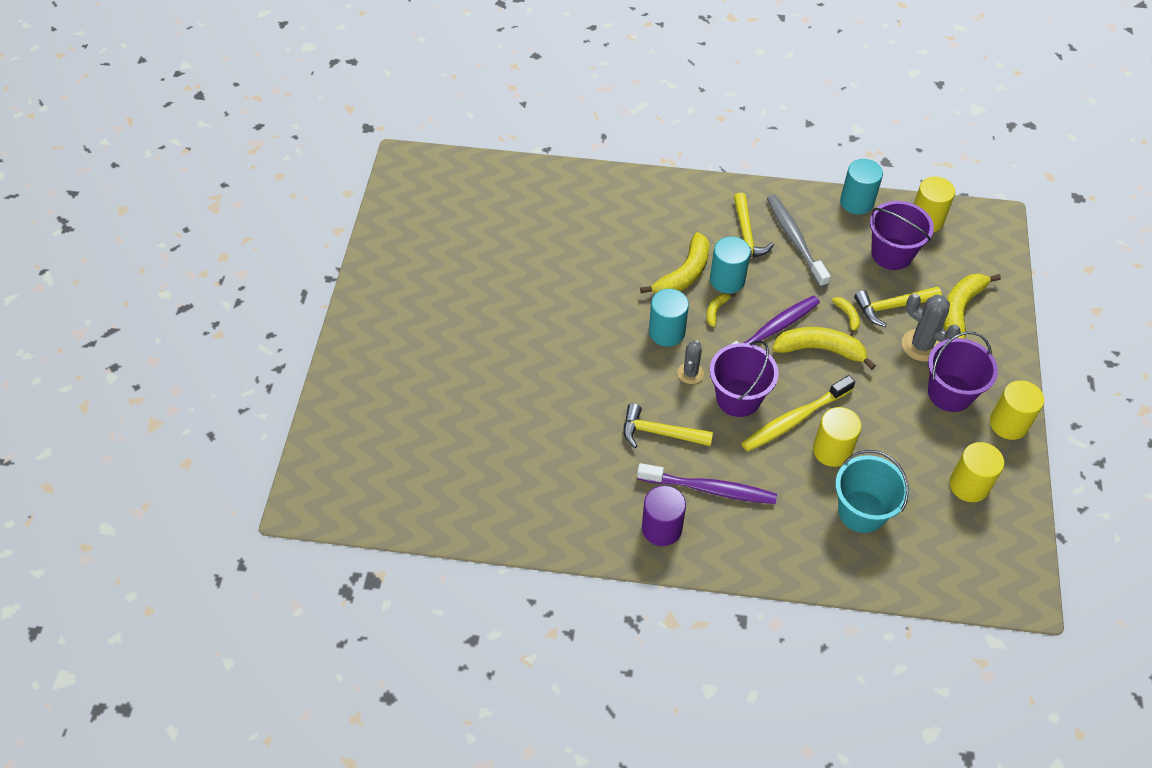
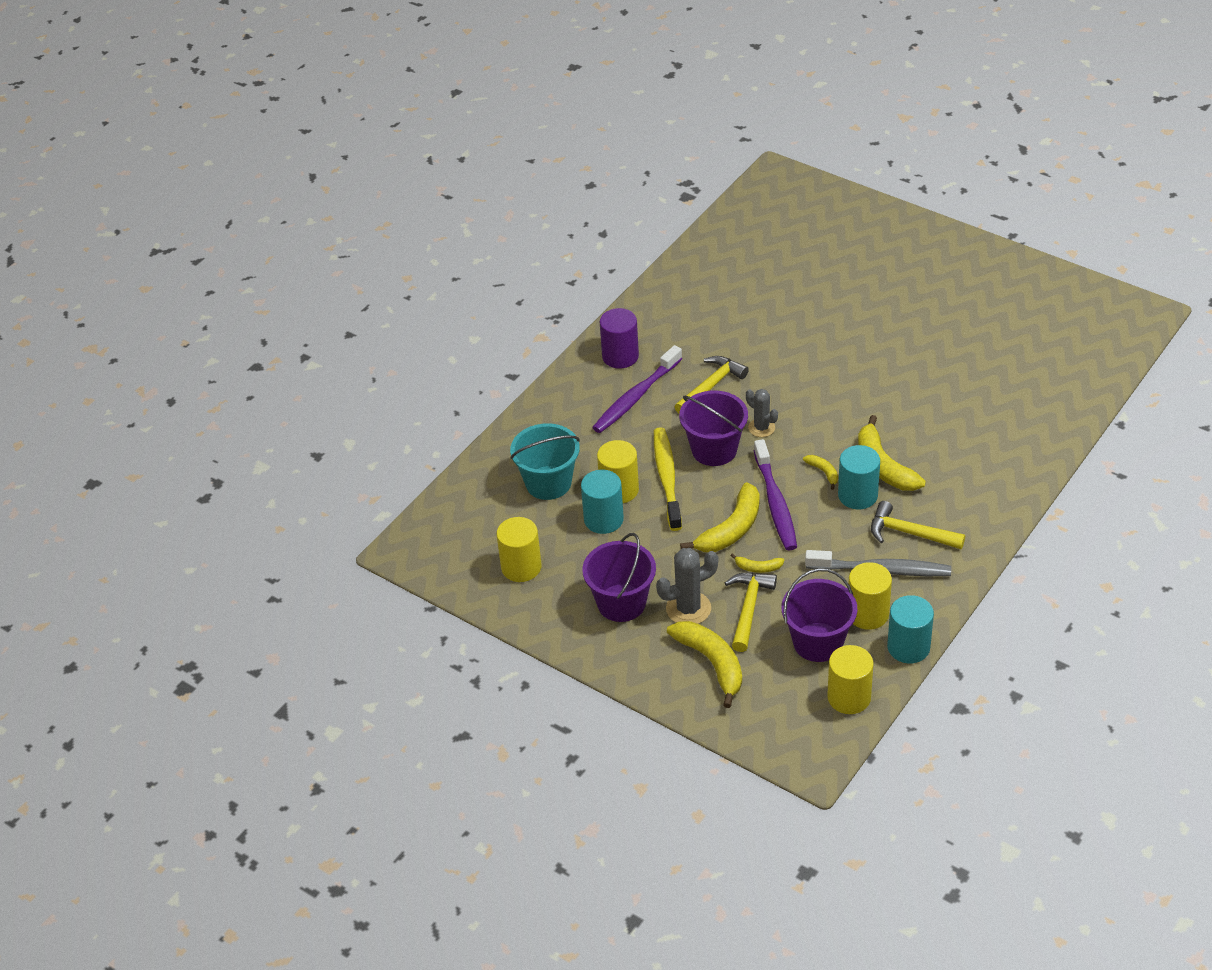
camera: 120 degrees right, 10 degrees down
turquoise cylinder [649,289,689,347] -> turquoise cylinder moved to [581,470,624,534]
yellow cylinder [990,380,1044,440] -> yellow cylinder moved to [848,562,892,630]

